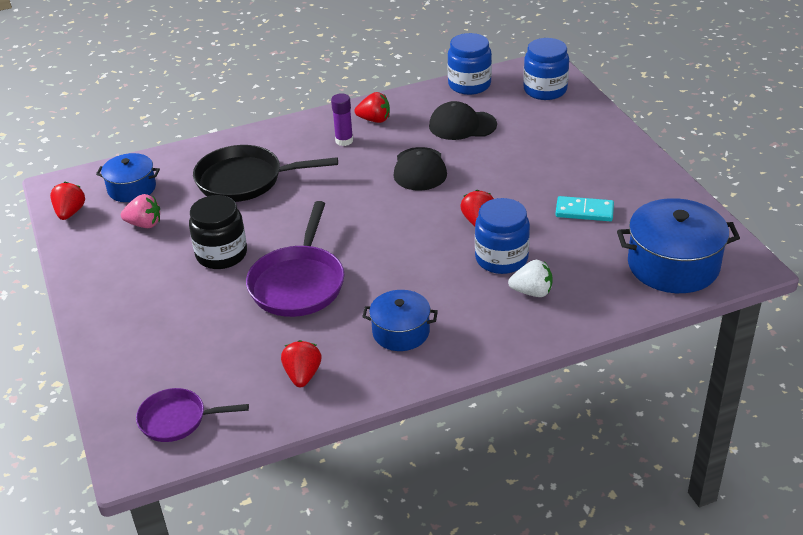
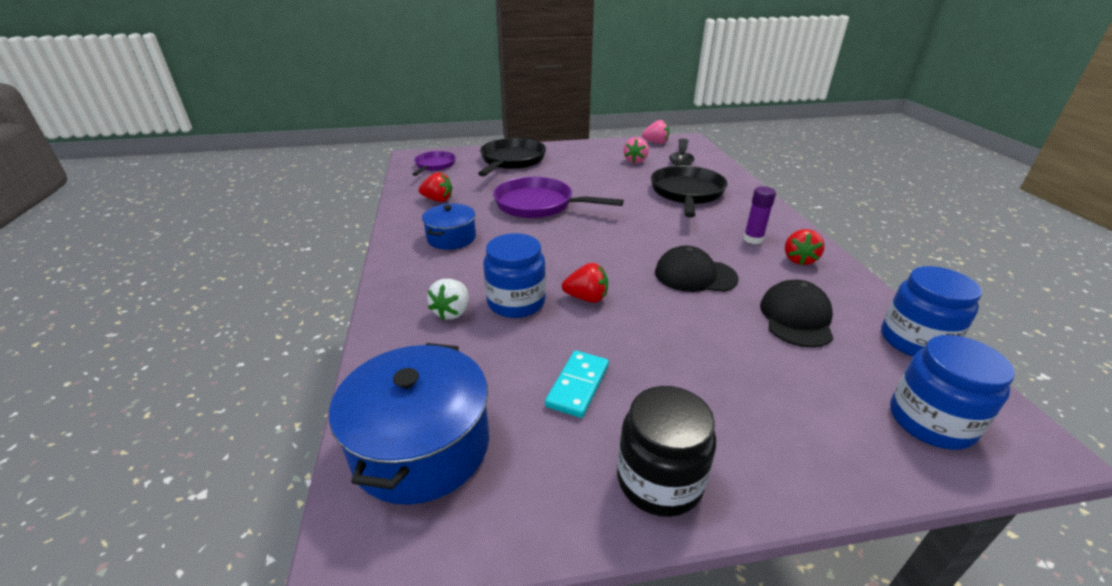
camera: 100 degrees right, 5 degrees down
red strawberry [50,182,85,220] -> pink strawberry [642,120,669,144]
blue pot [96,153,160,202] -> black spoon [669,139,695,166]
black jar [189,195,247,269] -> black jar moved to [617,386,716,517]
none -> black pan [478,138,546,177]

